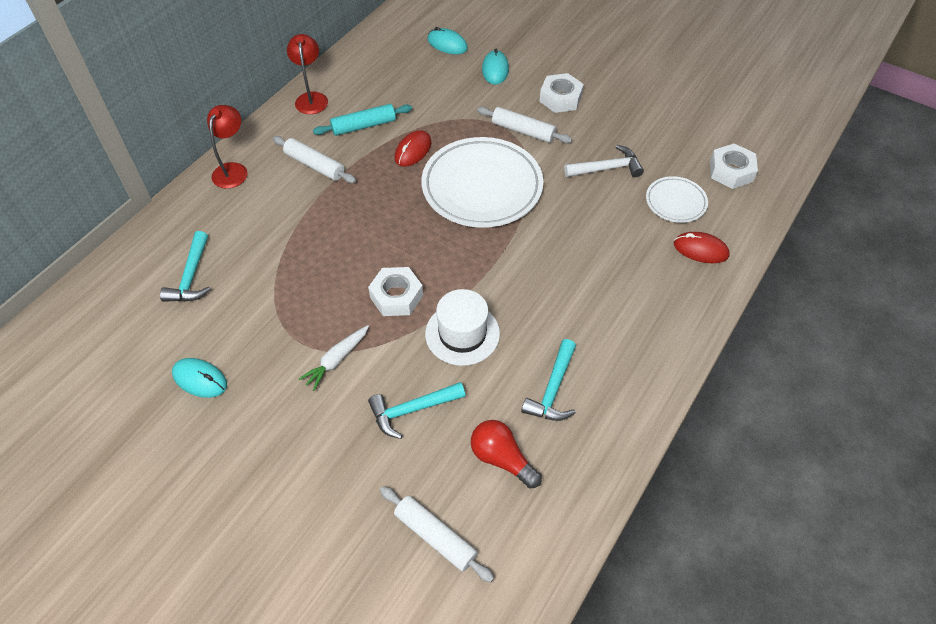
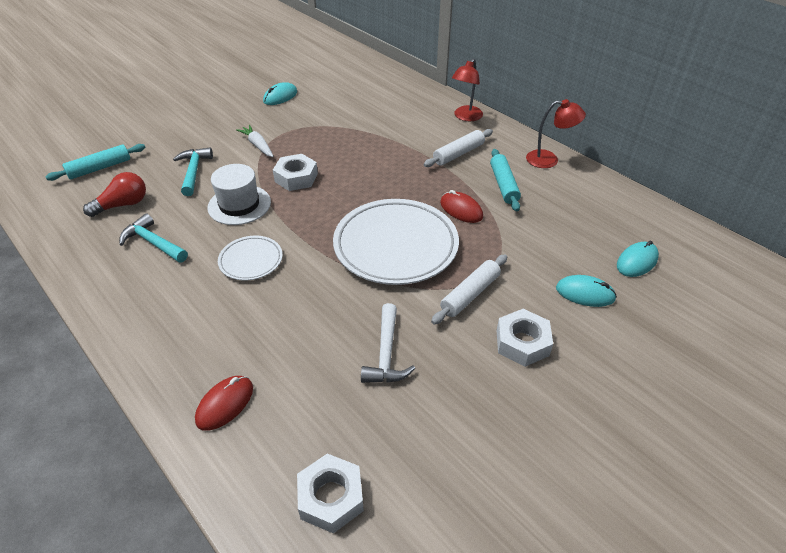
camera: 105 degrees right, 10 degrees down
turquoise hammer [160,231,211,302] -> none
red lamp [207,105,248,189] -> red lamp turned 90 degrees clockwise [452,58,483,121]
white rolling pin [380,486,494,582] -> turquoise rolling pin [46,144,145,181]
white plate [646,176,708,223] -> white plate moved to [218,236,283,281]

